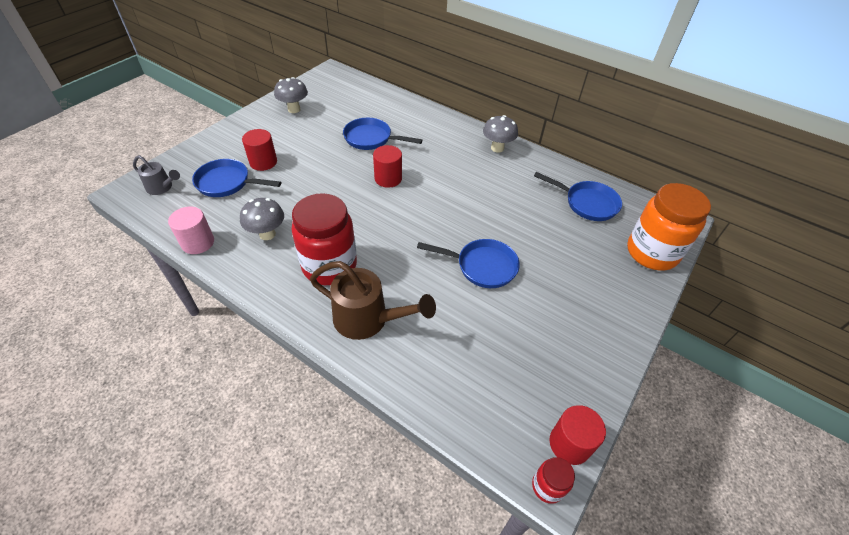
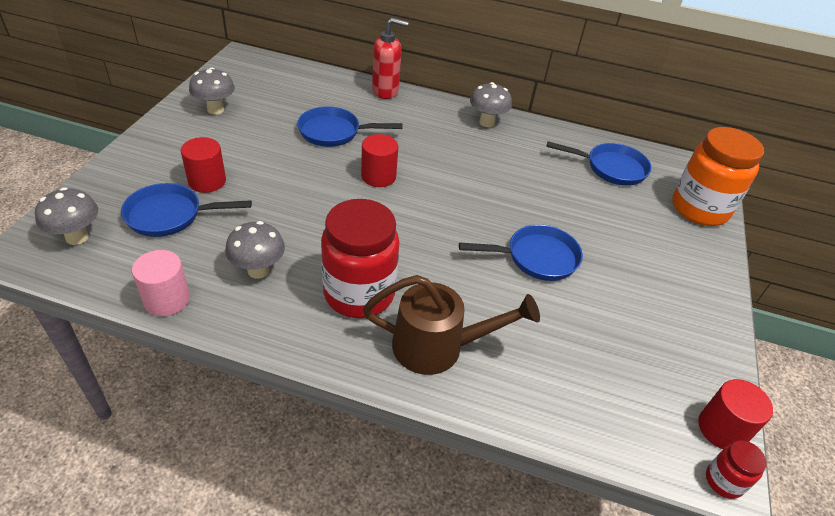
camera: 20 degrees left, 5 degrees down
grey watering can [133,155,180,195] -> grey mushroom [35,187,98,245]
none -> red soap dispenser [372,18,409,99]

